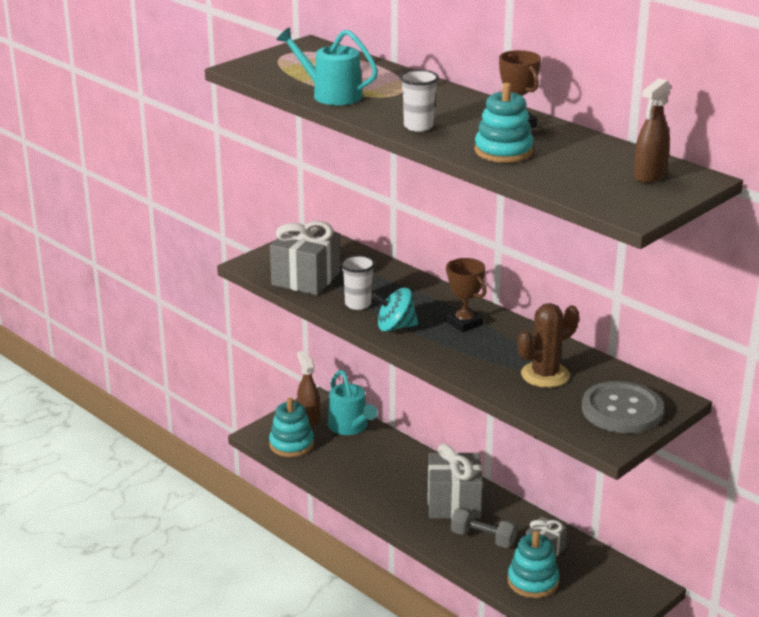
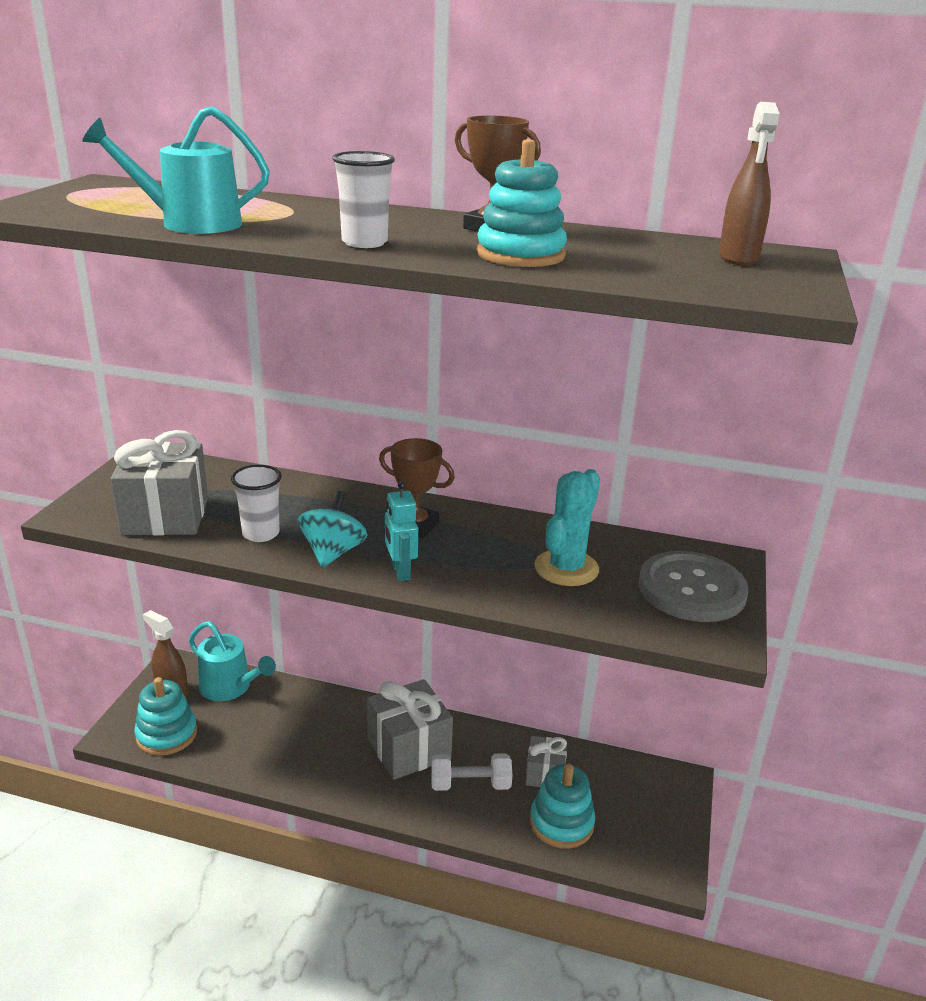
camera: 30 degrees left, 0 degrees up
turquoise spinning top [372,288,418,332] -> turquoise spinning top turned 135 degrees clockwise [298,491,367,568]
grey dumbbell [451,507,517,548] -> white dumbbell [431,754,512,791]
brown cactus [518,303,579,388] -> turquoise cactus [534,469,600,586]
none -> turquoise robot [385,481,418,581]

